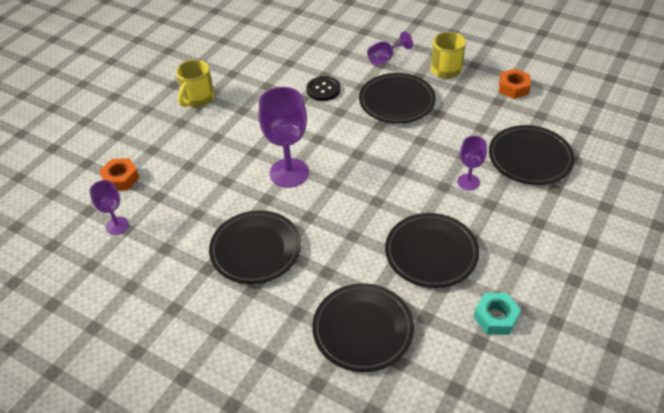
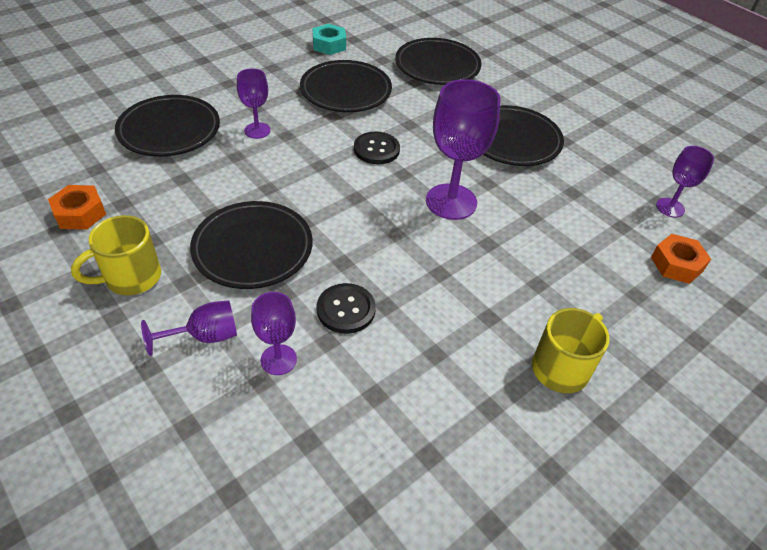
camera: 165 degrees left, 0 degrees up
none -> purple goblet [251,292,297,375]
none -> black button [354,131,400,165]

